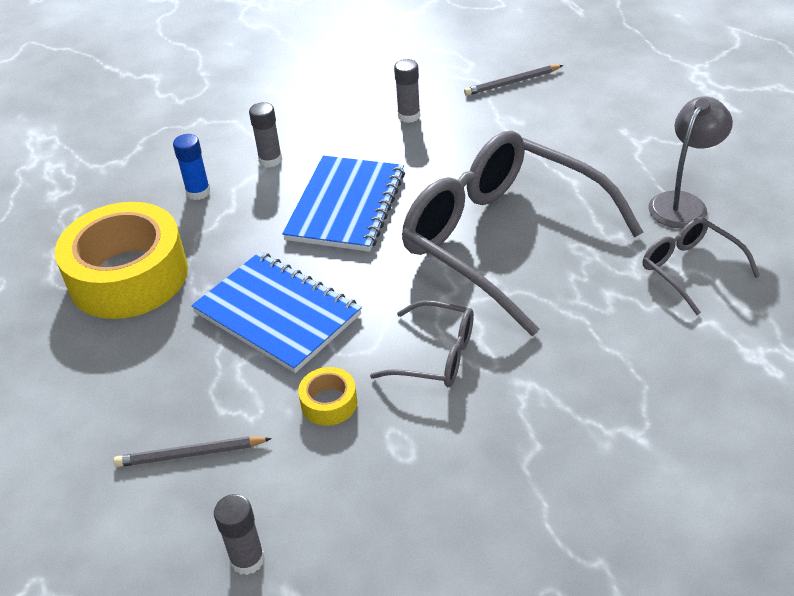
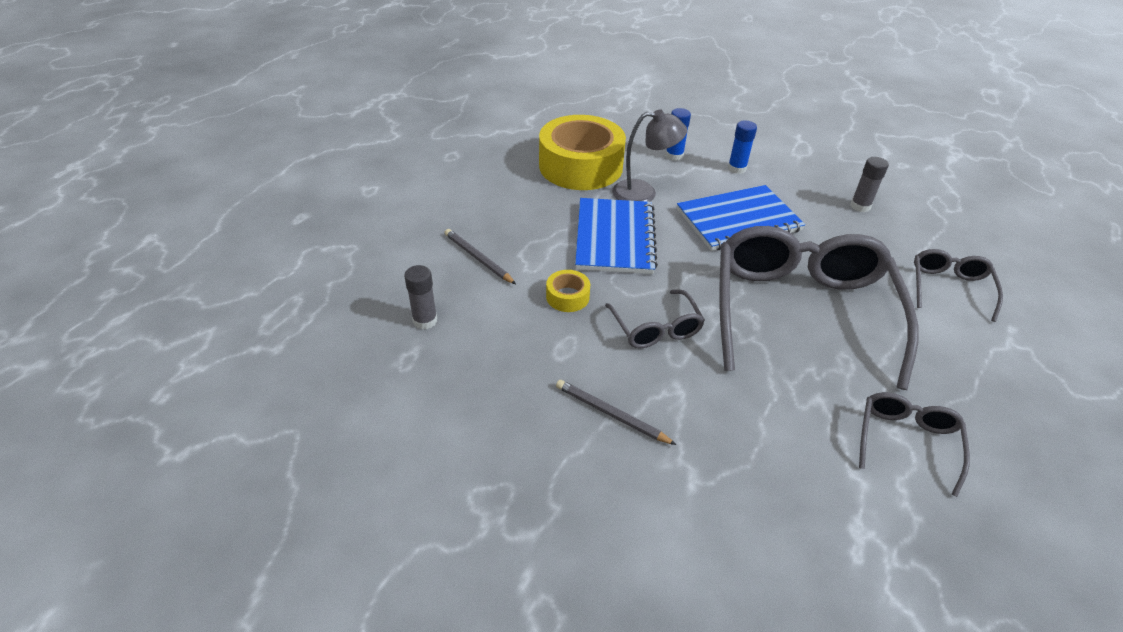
camera: 50 degrees right, 0 degrees up
grey glue stick [249,102,282,167] -> blue glue stick [728,121,757,174]
grey pencil [464,65,563,96] -> grey pencil moved to [556,380,676,445]
grey lamp [648,96,733,228] -> grey lamp moved to [612,109,687,202]
none -> grey glasses [914,249,1003,322]

